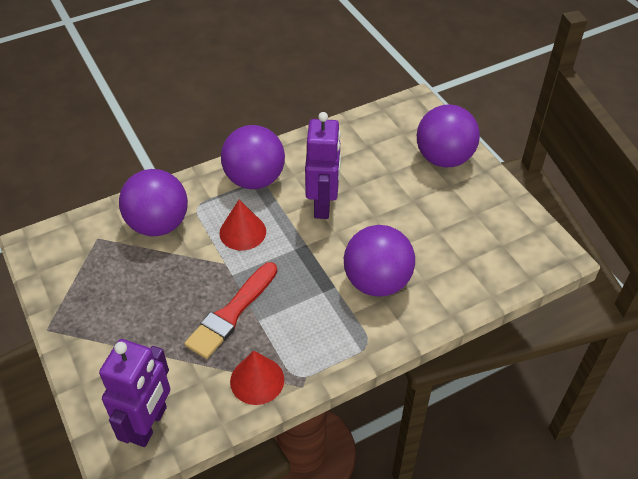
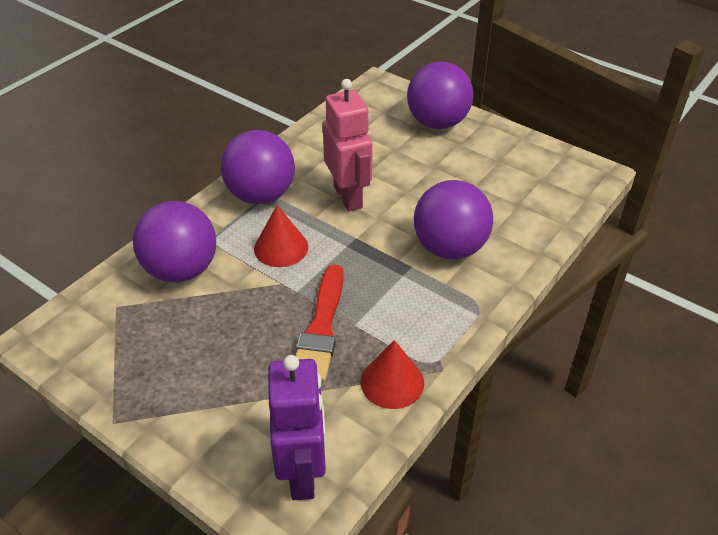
camera: 25 degrees left, 5 degrees down
purple robot [305,112,341,219] -> pink robot [323,79,373,211]

